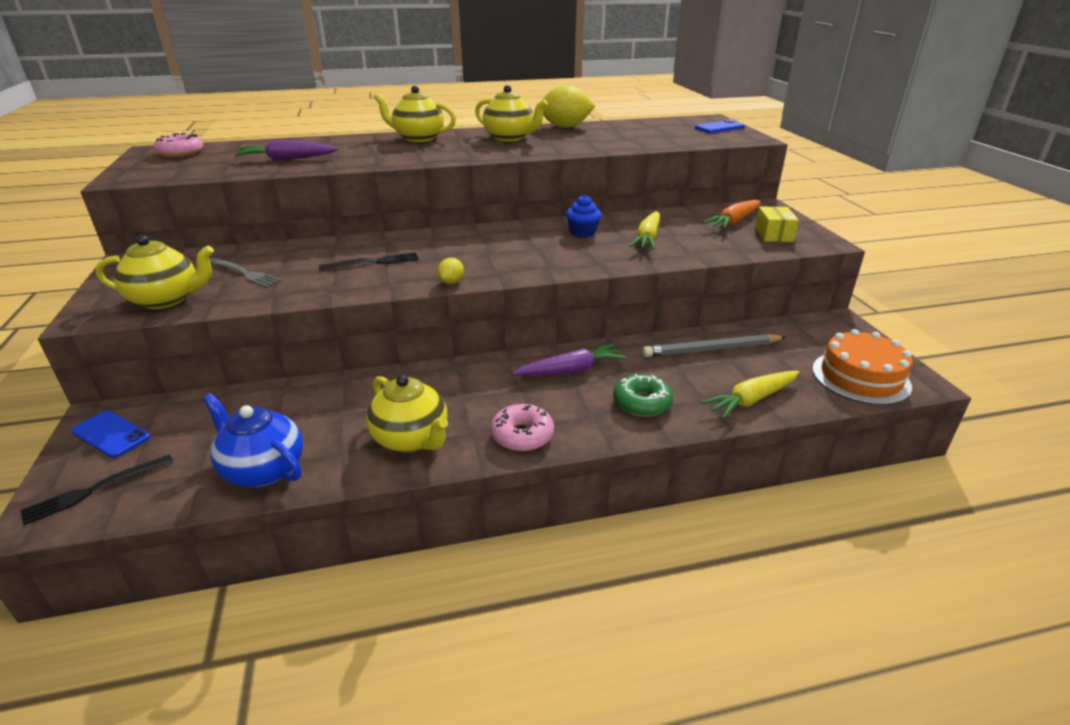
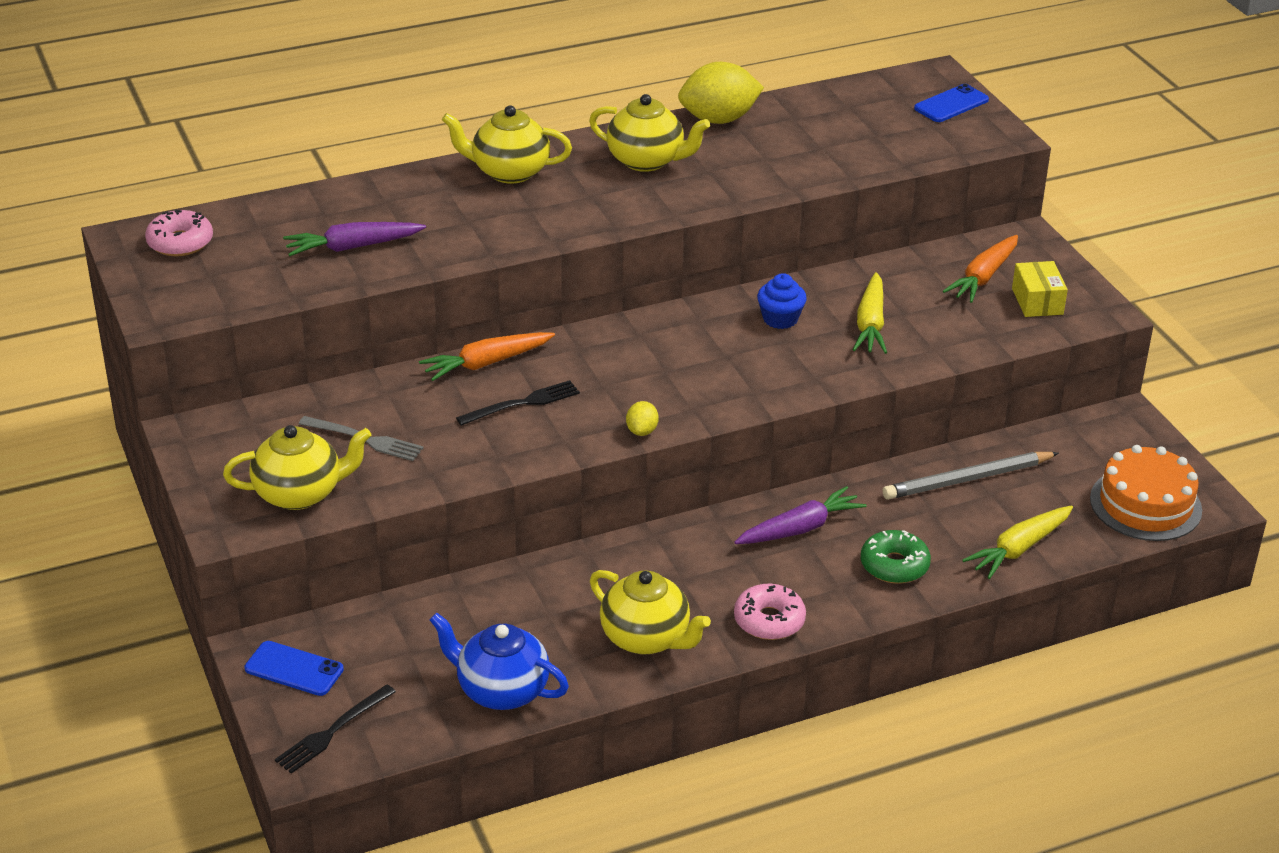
camera: 10 degrees left, 5 degrees up
none -> orange carrot [419,332,555,381]

